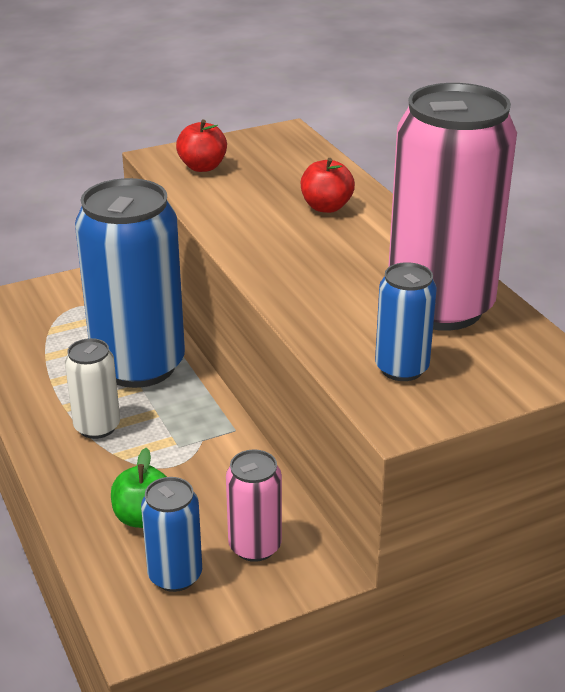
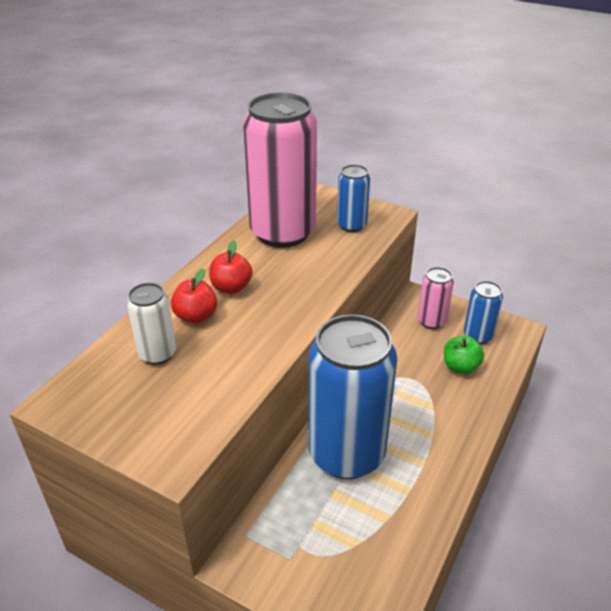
camera: 125 degrees left, 5 degrees up
white can [65,338,120,439] -> white can moved to [127,283,176,365]
red apple [176,119,227,172] -> red apple moved to [209,240,252,294]

